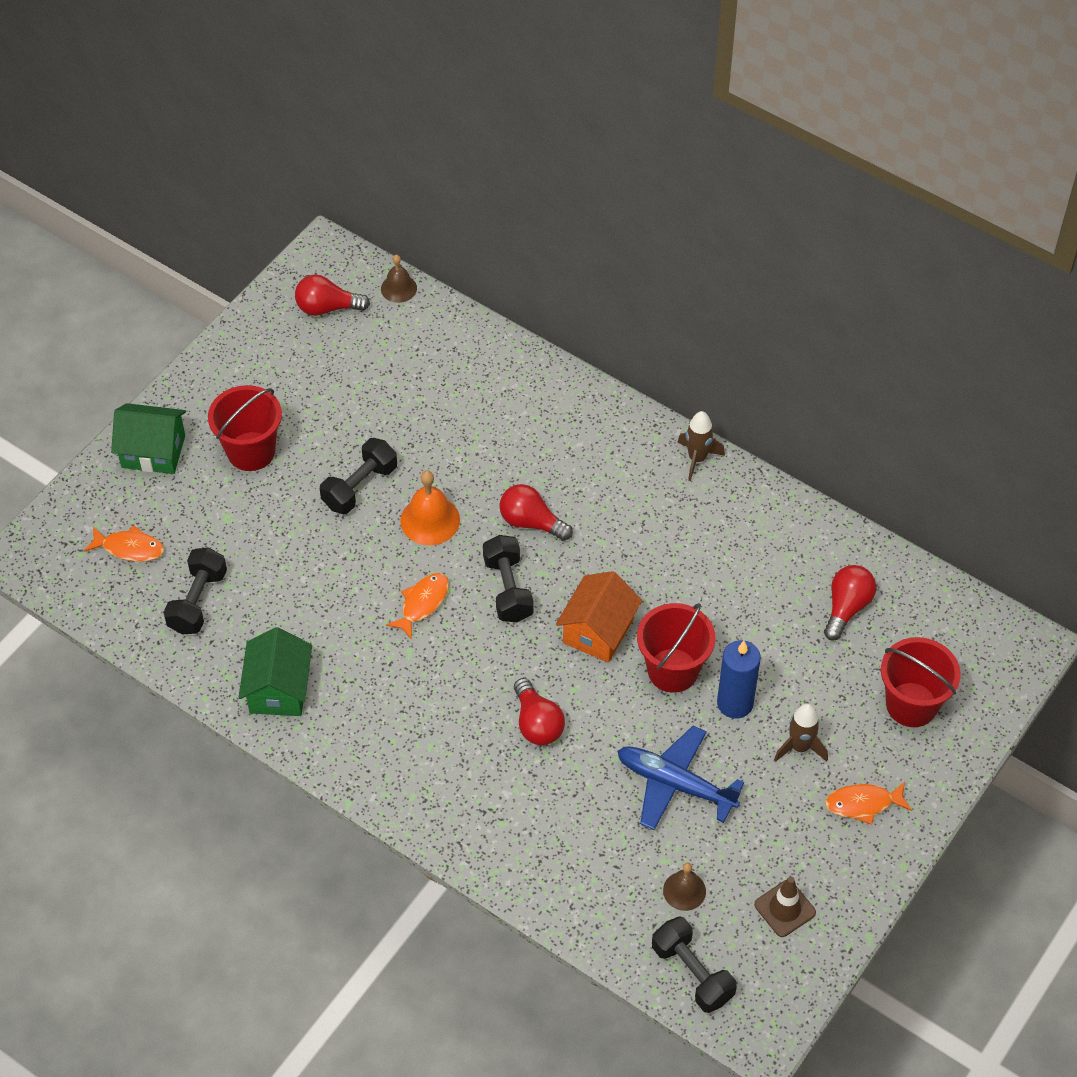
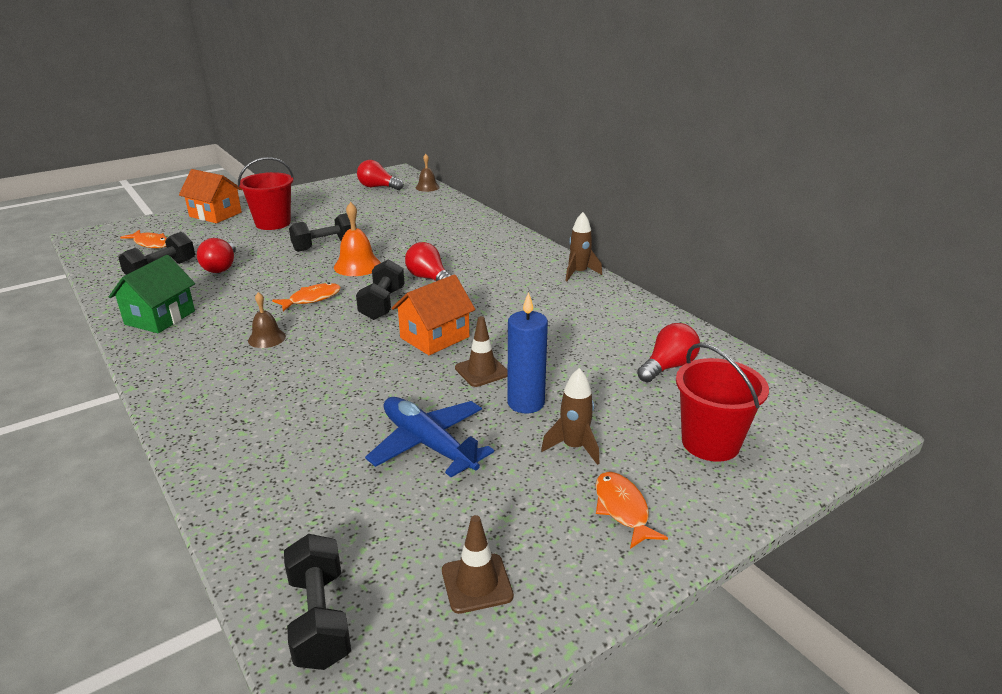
camera: 20 degrees right, 25 degrees down
green house [111,403,186,474] -> orange house [179,169,242,223]
red light bulb [514,678,565,745] -> red light bulb moved to [197,238,236,273]
red bucket [637,603,716,693] -> brown traffic cone [455,316,508,387]
brown bell [663,863,706,911] -> brown bell moved to [248,292,286,348]
orange fish [825,782,912,825] -> orange fish turned 60 degrees clockwise [595,472,668,549]

